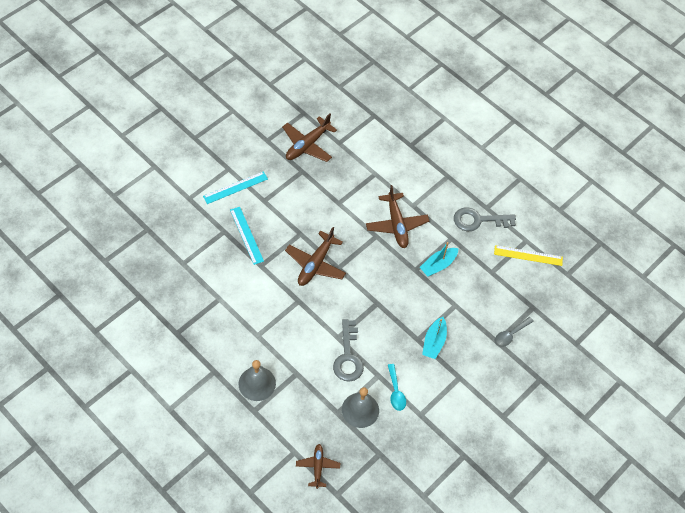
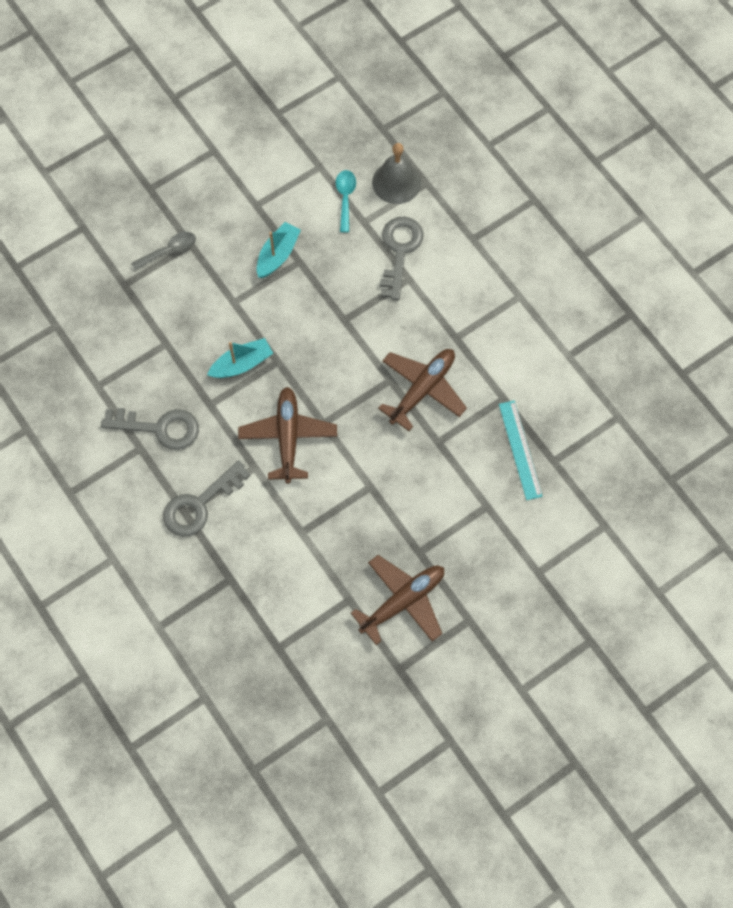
camera: 165 degrees left, 10 degrees up
turquoise ruler [203,171,268,204] -> none
grey bell [238,360,276,401] -> none
brown plane [296,444,340,489] -> none
yellow ruler [494,245,563,266] -> none
none -> grey key [163,460,251,537]

